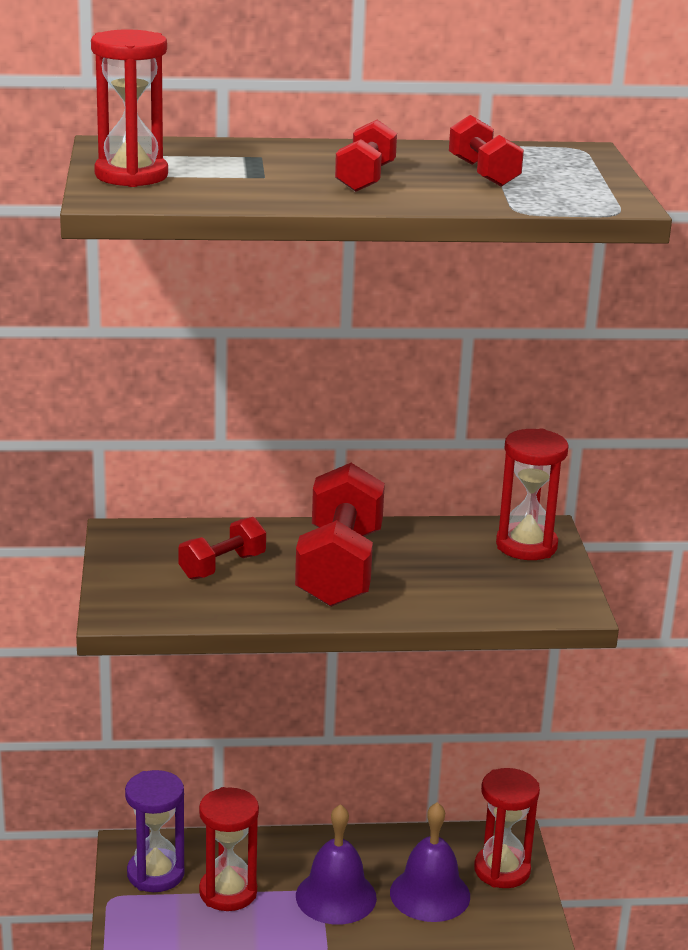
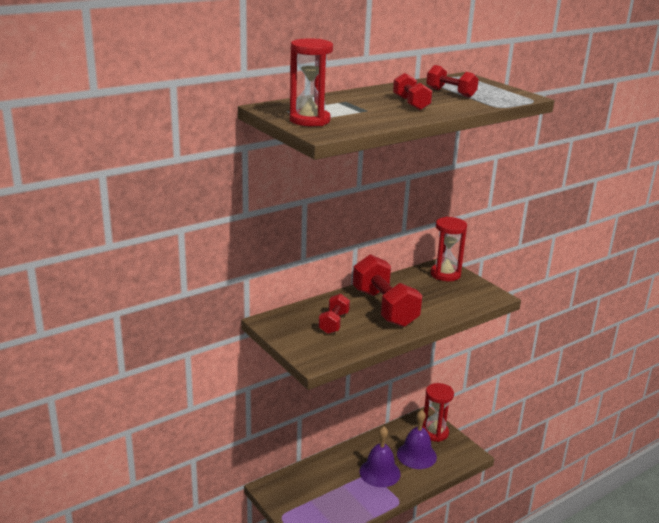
camera: 30 degrees left, 0 degrees up
purple hourglass [125,770,185,892] -> none
red hourglass [199,787,259,911] -> none

